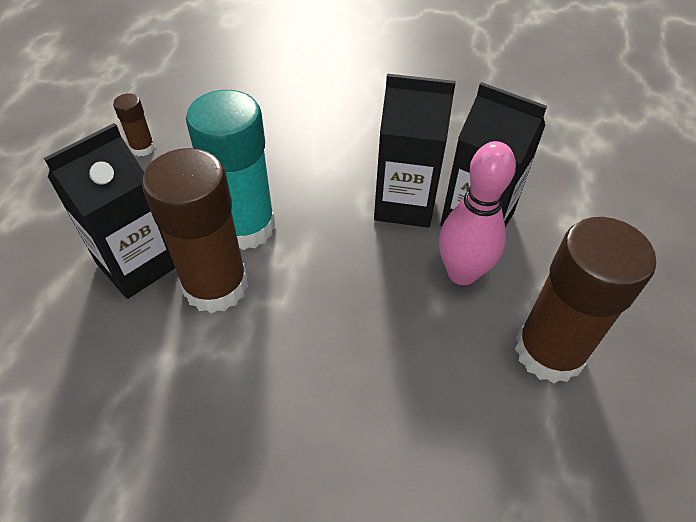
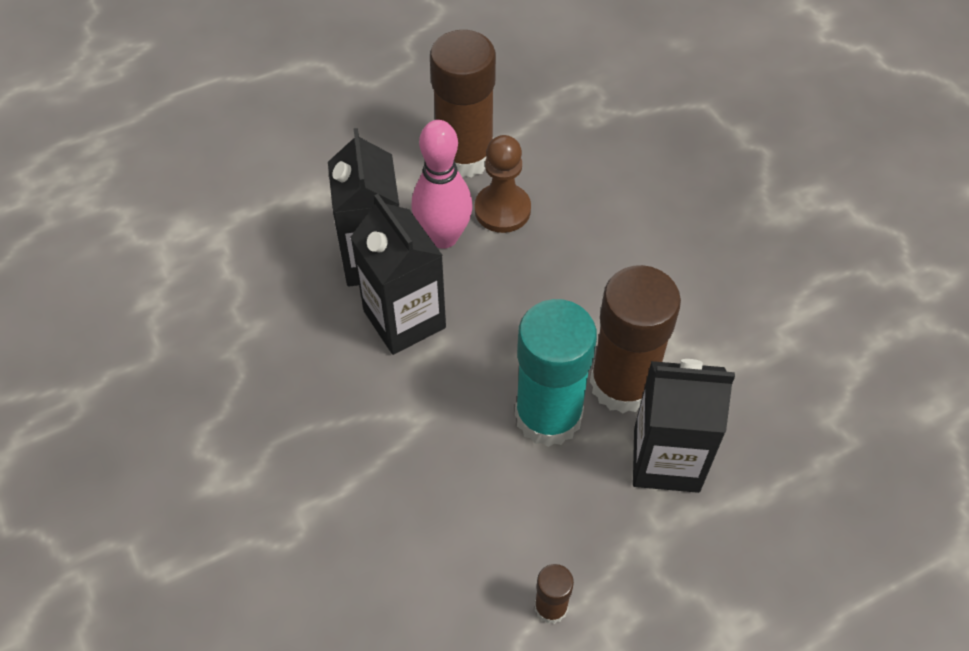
camera: 130 degrees left, 5 degrees up
none -> brown pawn [475,135,531,233]

